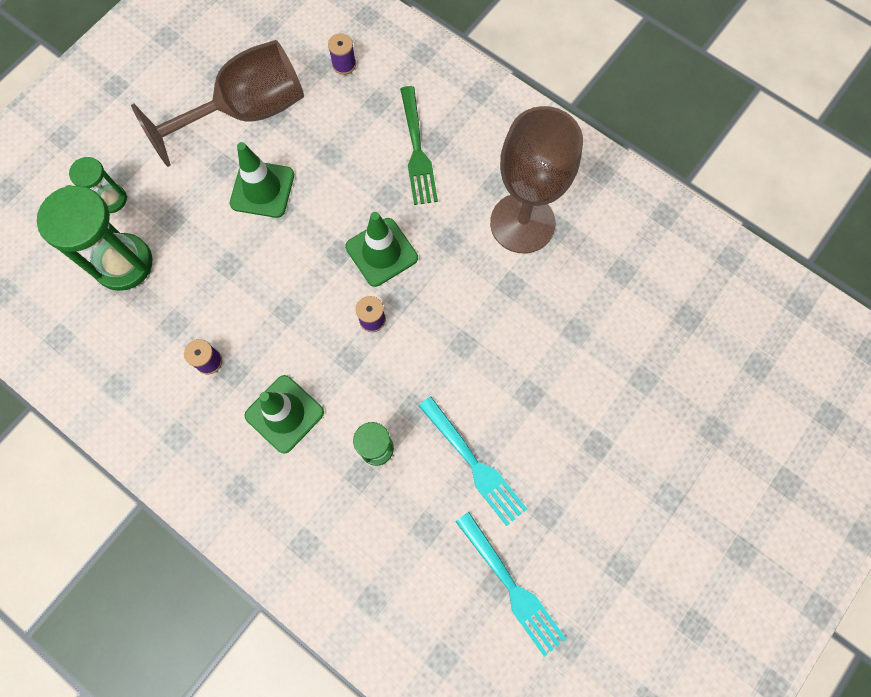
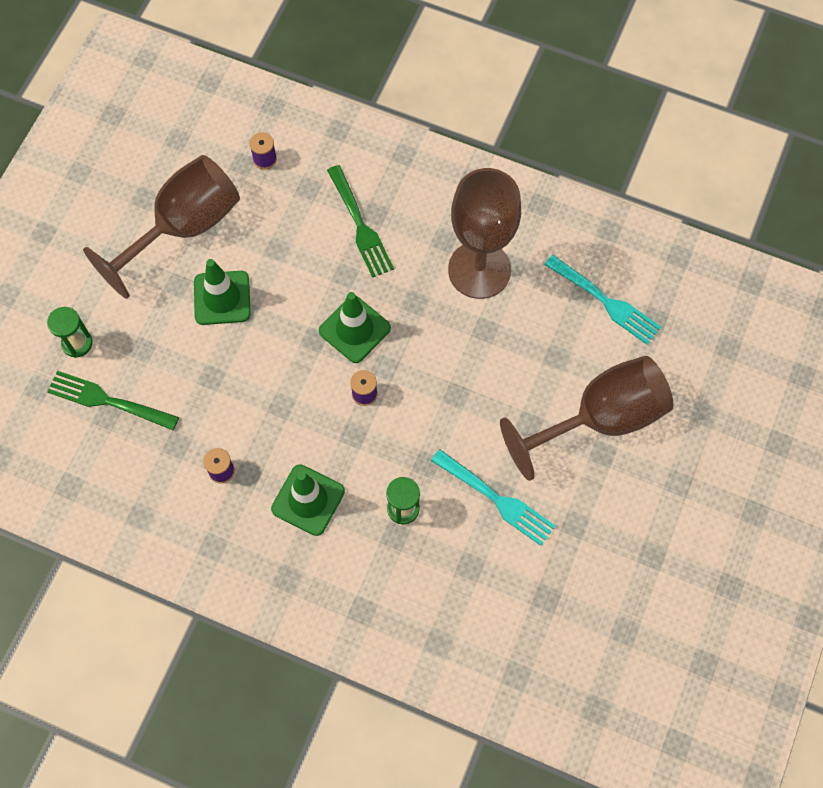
camera: 15 degrees left, 5 degrees down
green hourglass [37,185,152,291] -> green fork [47,371,179,430]
turquoise fork [456,512,566,657] -> turquoise fork moved to [544,255,661,345]
none -> brown goblet [500,356,673,481]

